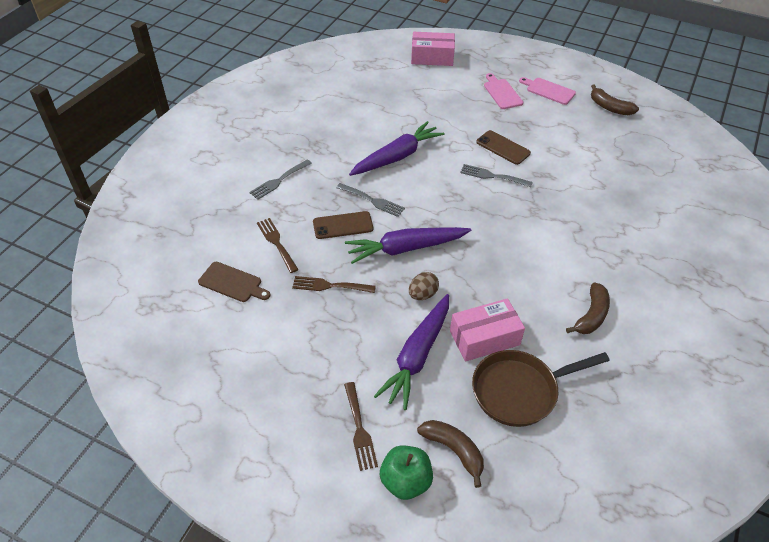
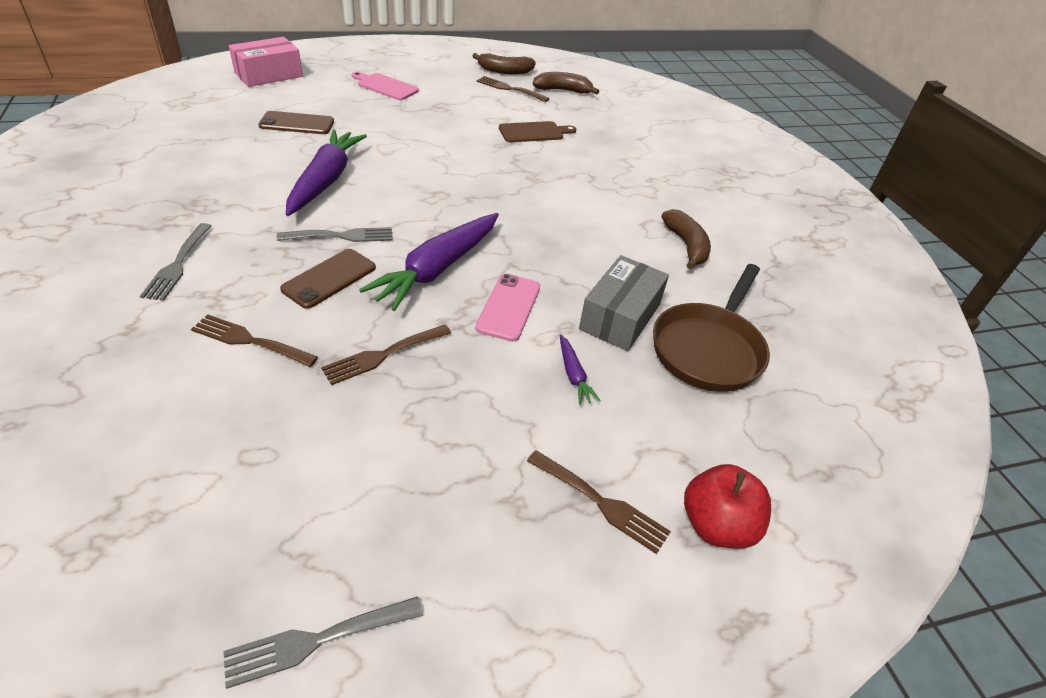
camera: 45 degrees left, 5 degrees down
brown cutting board [198,262,270,302] -> brown cutting board moved to [499,121,576,142]
purple carrot [374,294,449,410] -> purple carrot [560,334,601,405], size x0.44
green apple [380,445,433,500] -> red apple [684,464,771,549]
brown egg [409,272,439,300] -> pink phone [475,274,540,342]
brown banana [417,420,484,488] -> brown banana moved to [533,72,599,95]
pink box [450,298,525,361] -> grey box [579,255,669,351]
grey fork [460,164,533,187] -> grey fork moved to [223,597,423,689]
brown phone [476,130,531,165] -> brown phone moved to [258,111,334,134]
pink cutting board [519,77,576,105] -> none
none -> brown fork [477,76,549,102]

